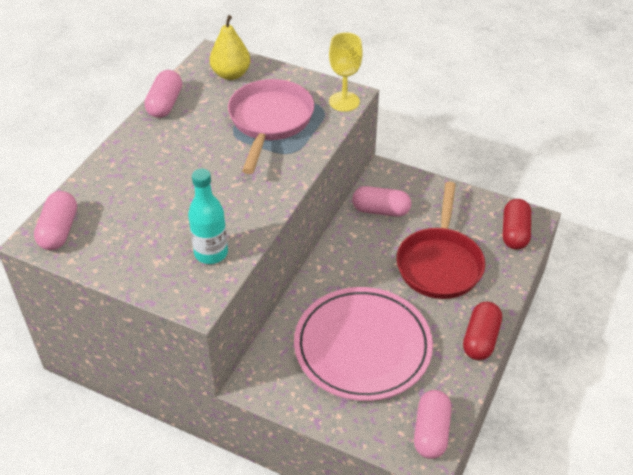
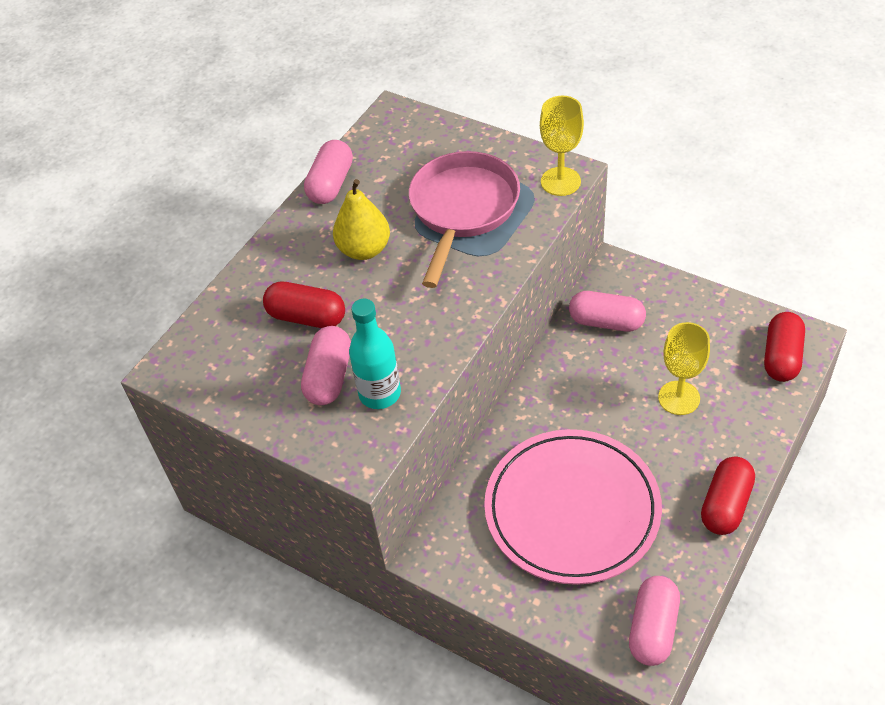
camera: 10 degrees right, 5 degrees up
pink capsule [34,191,77,250] -> pink capsule moved to [301,326,351,405]
yellow pear [210,15,251,80] -> yellow pear moved to [333,179,390,260]
red pan [396,182,485,299] -> yellow goblet [658,322,710,415]
none -> red capsule [263,282,345,328]

